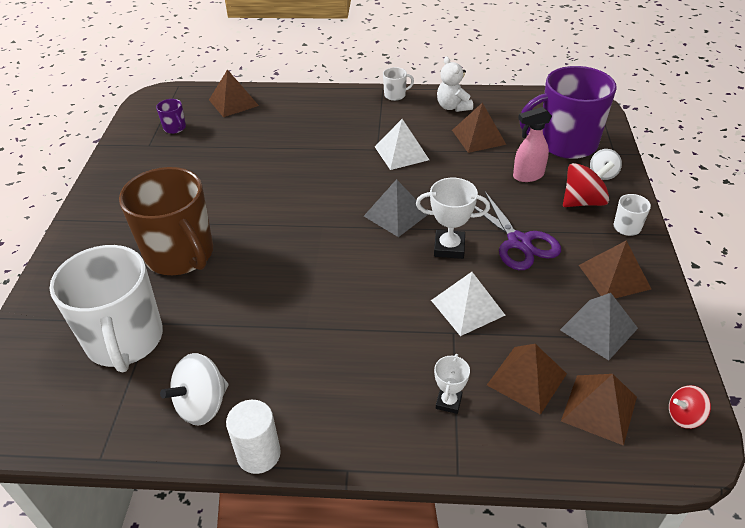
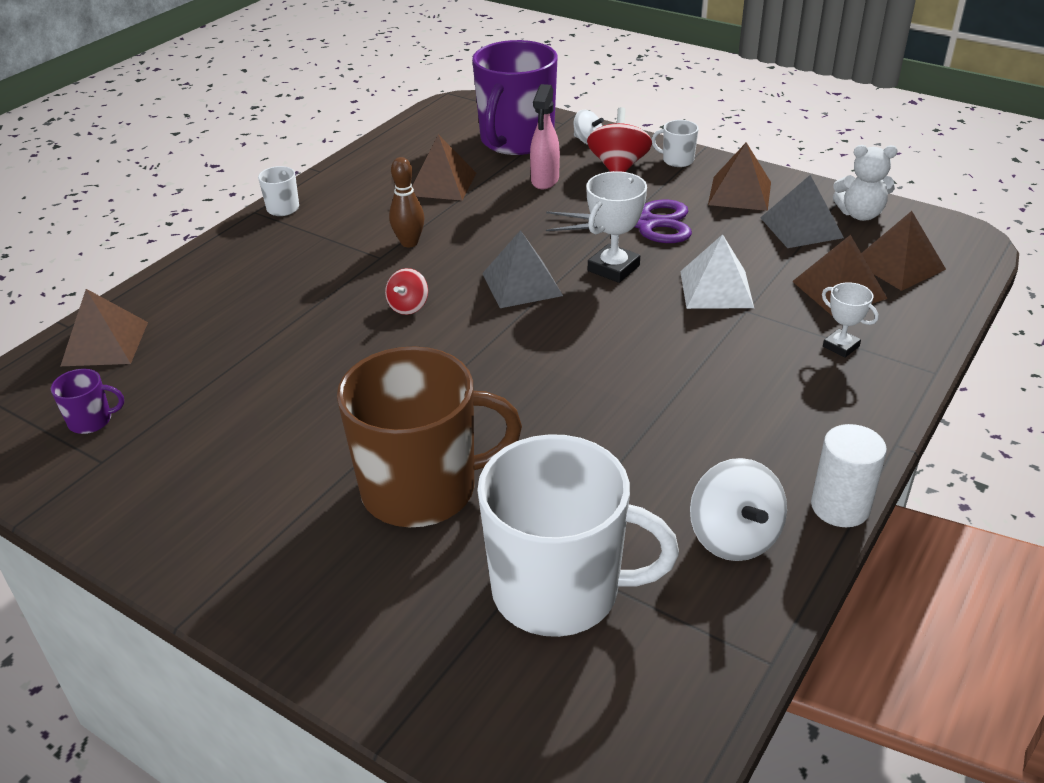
camera: 60 degrees left, 5 degrees down
white pyramid [375,119,429,170] -> brown bowling pin [389,157,425,247]
white teddy bear [437,56,473,112] -> white teddy bear moved to [833,145,898,221]
red spinning top [669,385,711,429] -> red spinning top moved to [385,268,428,315]

